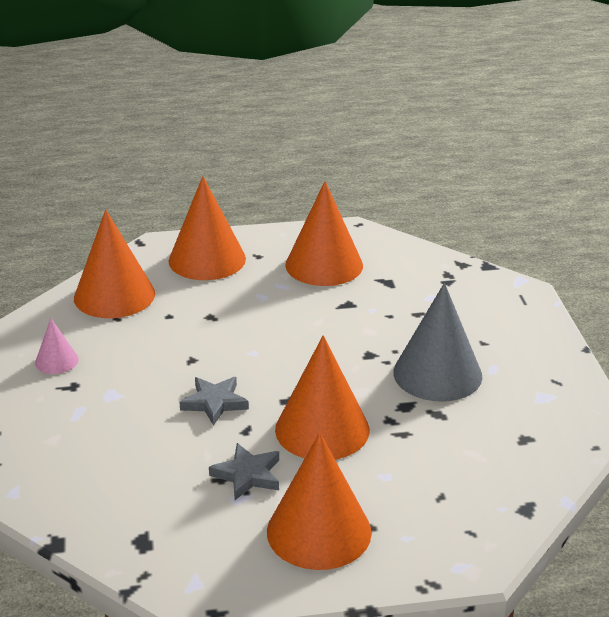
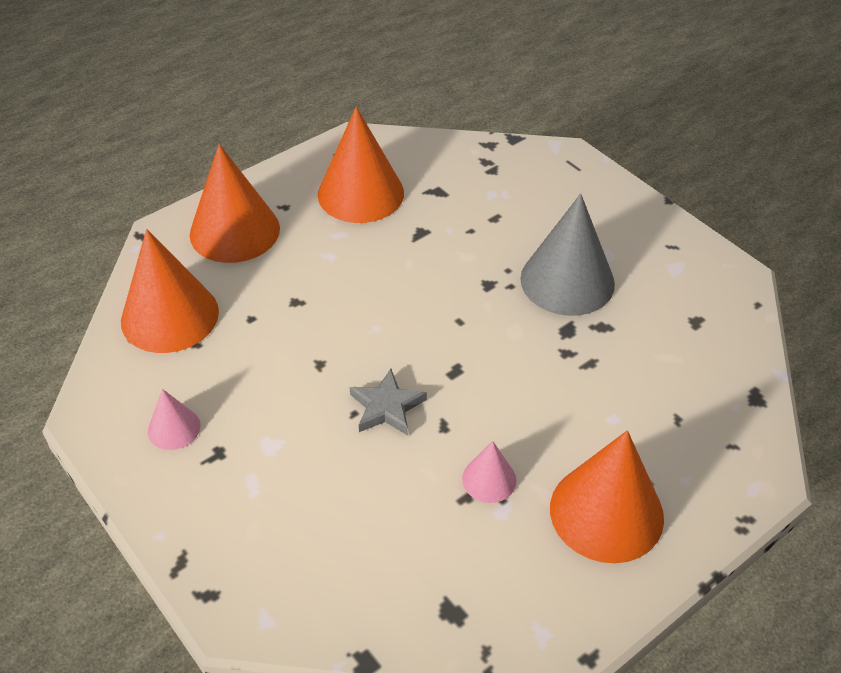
camera: 30 degrees left, 15 degrees up
grey star [209,443,279,500] -> pink cone [462,441,516,503]
orange cone [275,335,369,460] -> none

